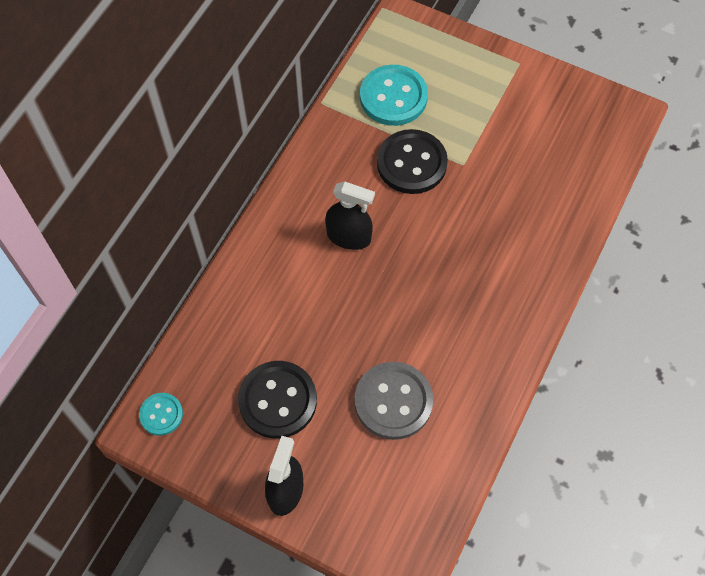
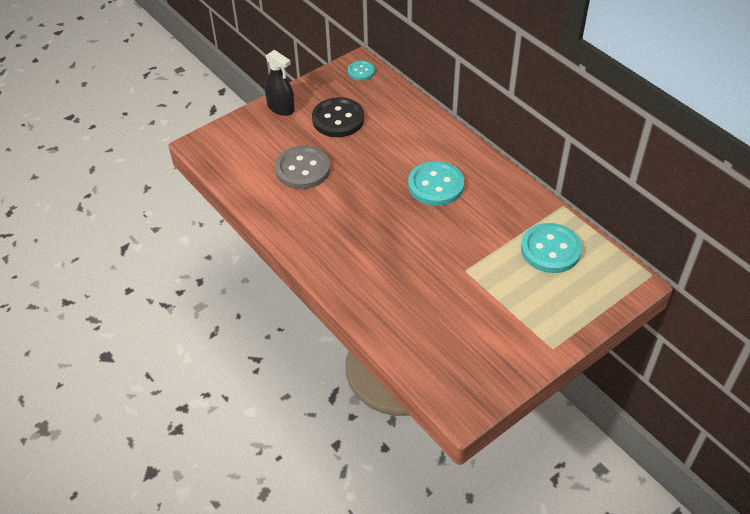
camera: 115 degrees right, 15 degrees down
black spray bottle [325,182,375,250] -> turquoise button [408,161,464,206]
black button [377,129,448,194] -> none

